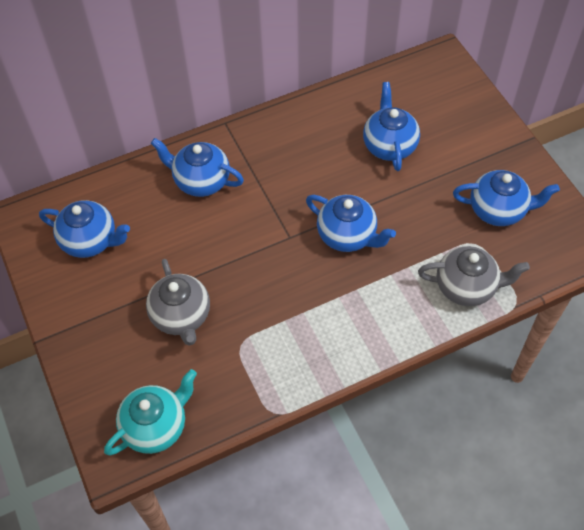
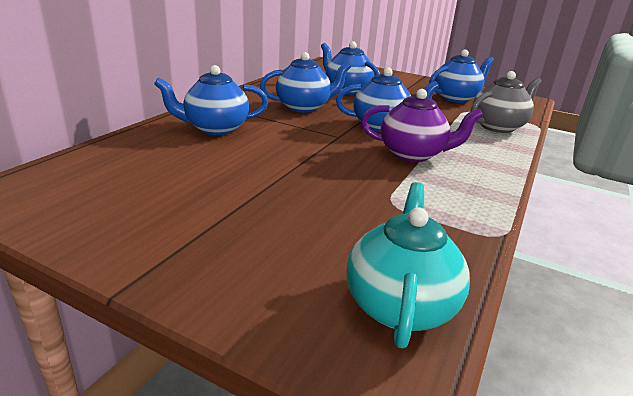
camera: 40 degrees left, 30 degrees down
blue teapot [39,200,130,258] -> blue teapot moved to [260,52,351,113]
grey teapot [146,259,210,346] -> none
none -> purple teapot [361,89,483,162]

